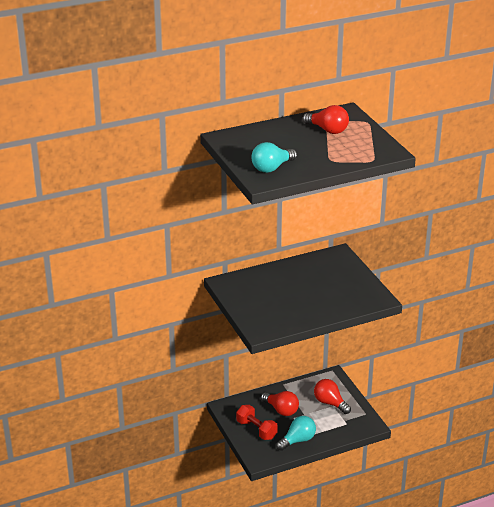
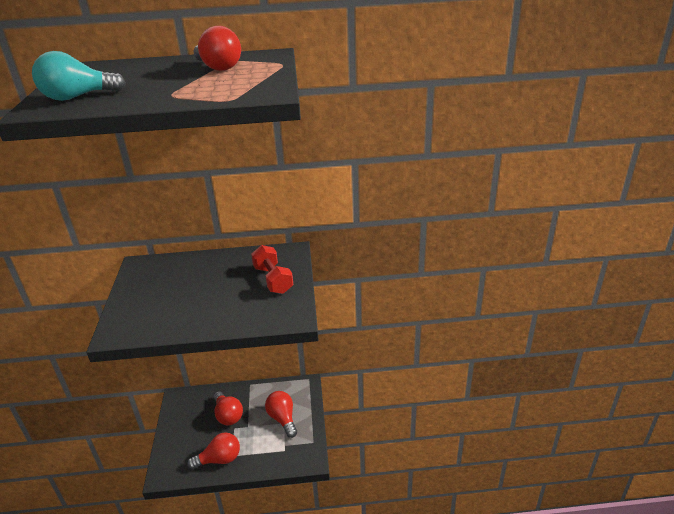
camera: 20 degrees right, 0 degrees up
red dumbbell [236,405,278,440] -> red dumbbell moved to [251,245,293,294]
turquoise light bulb [276,416,316,451] -> red light bulb [187,432,240,469]

